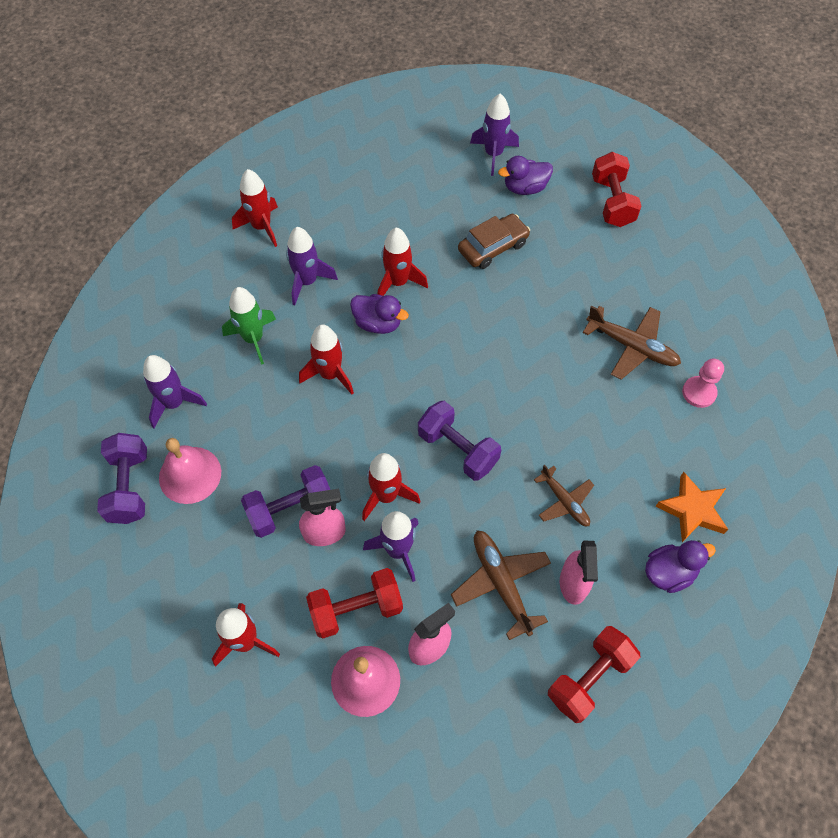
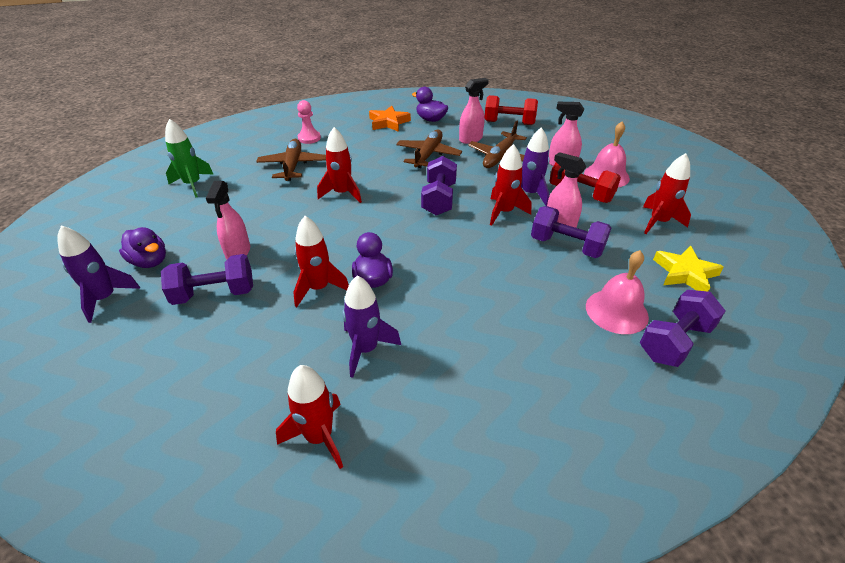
camera: 125 degrees left, 20 degrees down
purple rocket [143,355,207,428] -> none
green rocket [222,287,276,365] -> green rocket moved to [165,119,213,197]
red rocket [299,324,354,394] -> red rocket moved to [317,127,362,203]
brown car [458,214,530,269] -> pink spray bottle [206,181,250,260]
brown plane [534,465,594,526] -> brown plane [396,130,462,168], size x1.53
red dumbbell [592,152,641,227] -> none
none -> purple dumbbell [161,254,253,305]
none -> yellow star [653,246,724,292]

